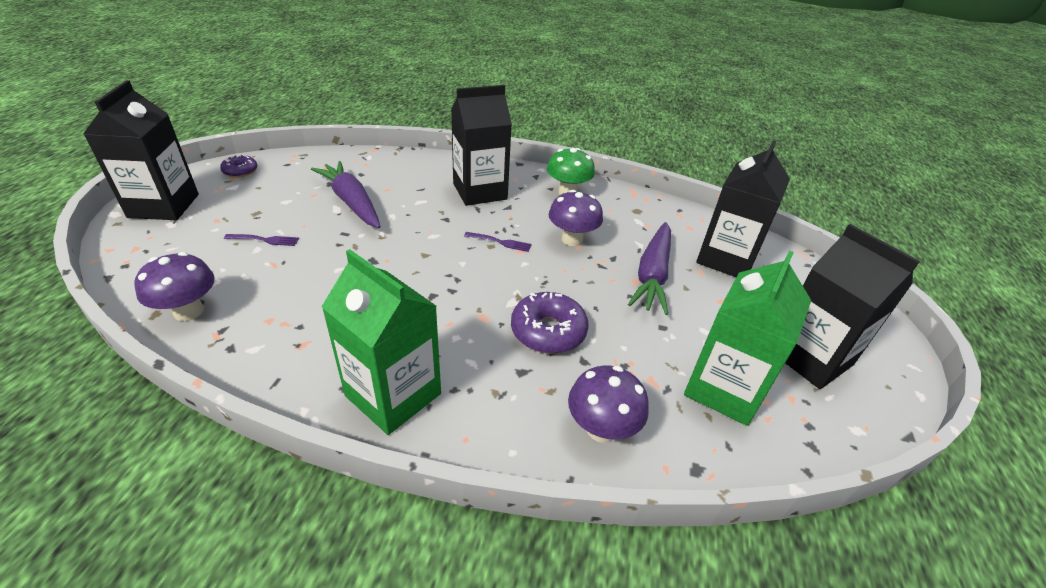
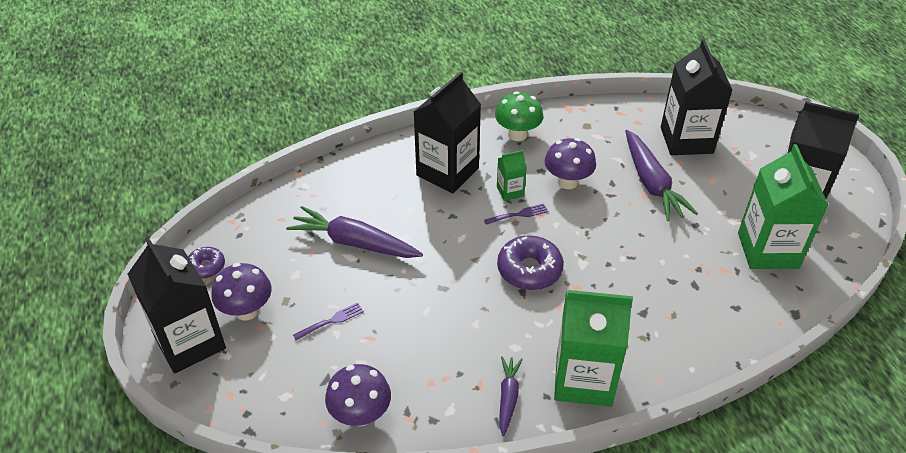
camera: 30 degrees left, 5 degrees up
purple donut [511,292,589,354] -> purple donut moved to [497,235,564,290]
purple mushroom [568,365,649,443] -> purple mushroom moved to [211,263,272,321]
none -> green carton [497,150,527,201]
none -> purple carrot [499,356,523,436]

